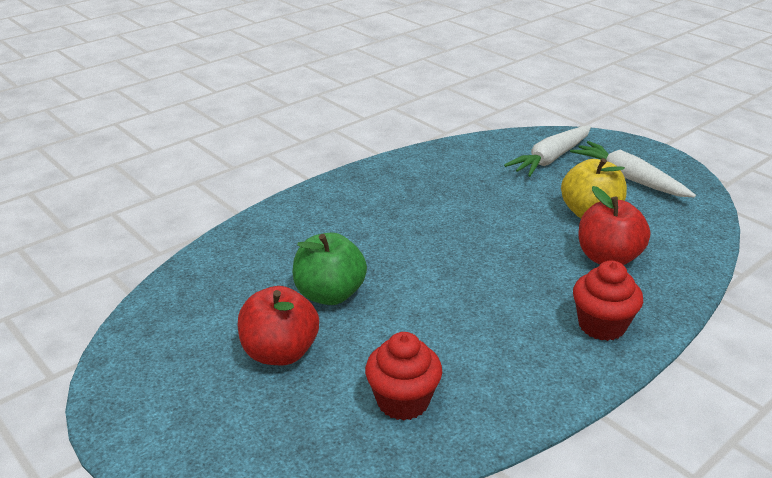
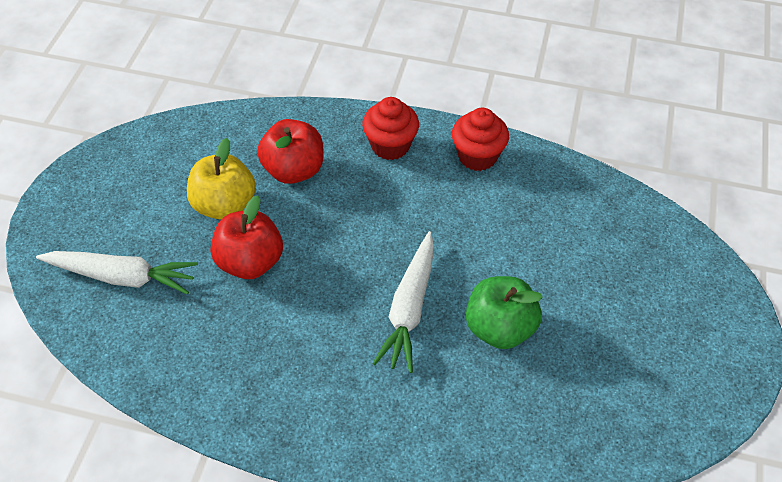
camera: 125 degrees left, 20 degrees up
red apple [238,286,319,365] -> red apple moved to [211,195,283,279]
red cupcake [365,332,442,420] -> red cupcake moved to [452,108,509,171]
white carrot [570,141,696,198] -> white carrot moved to [372,231,434,373]

